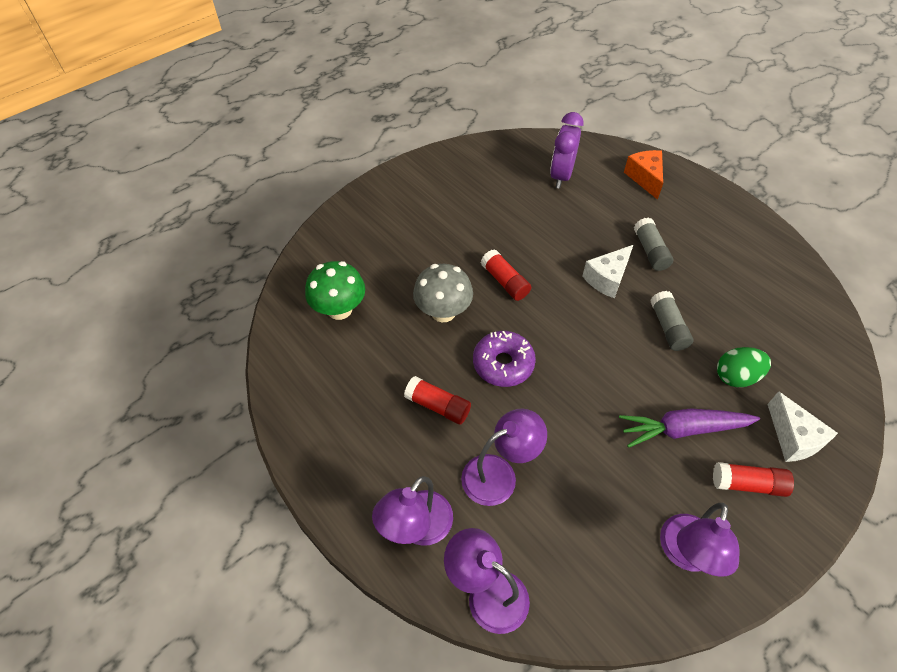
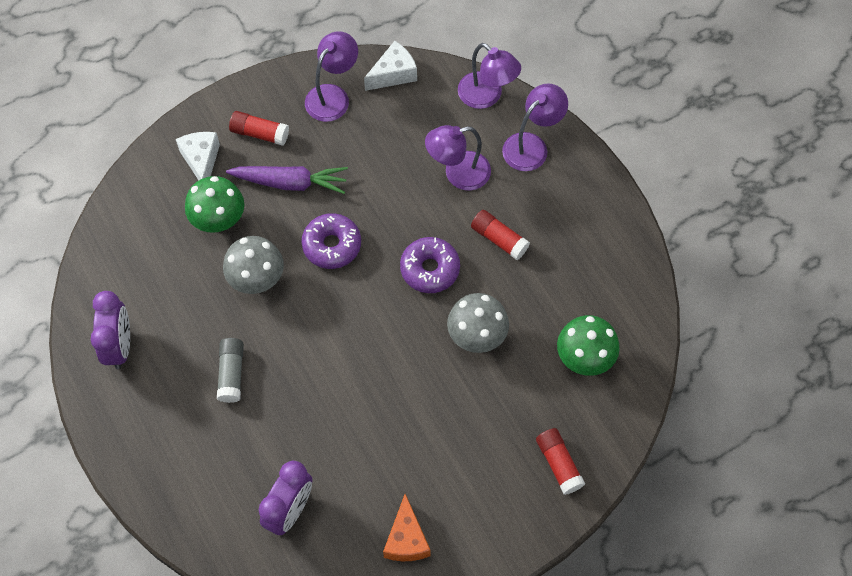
camera: 170 degrees left, 10 degrees up
red glue stick [481,249,531,301] -> red glue stick moved to [536,428,585,495]
white cheese [582,245,633,299] -> white cheese moved to [364,41,417,91]
orange cheese [624,150,663,200] -> orange cheese moved to [383,494,431,561]
grey glue stick [650,291,693,351] -> grey mushroom [223,236,284,294]
green egg [717,347,771,387] -> green mushroom [185,176,244,233]
none -> purple clock [91,291,130,369]
none -> purple donut [301,213,361,269]

